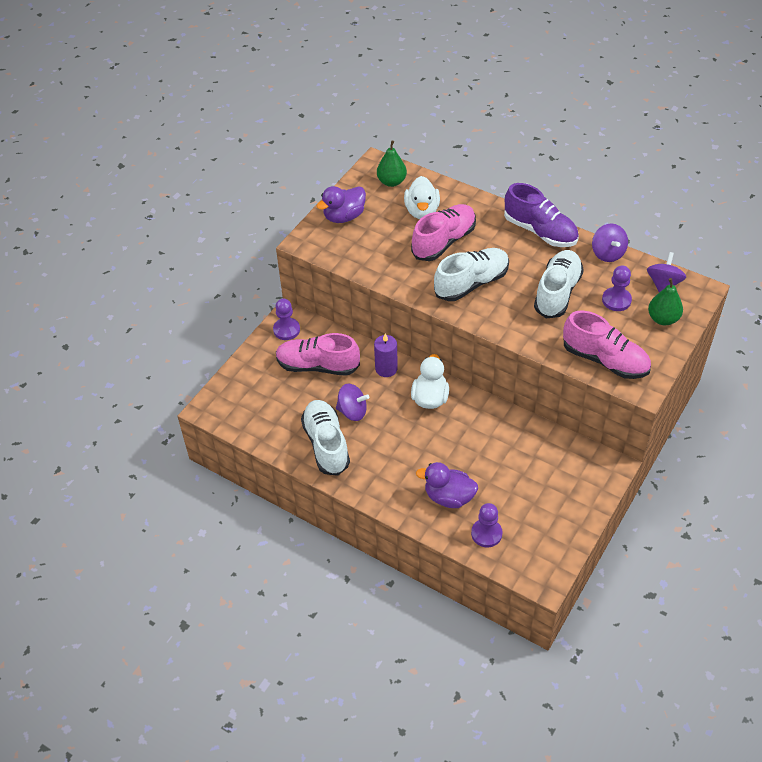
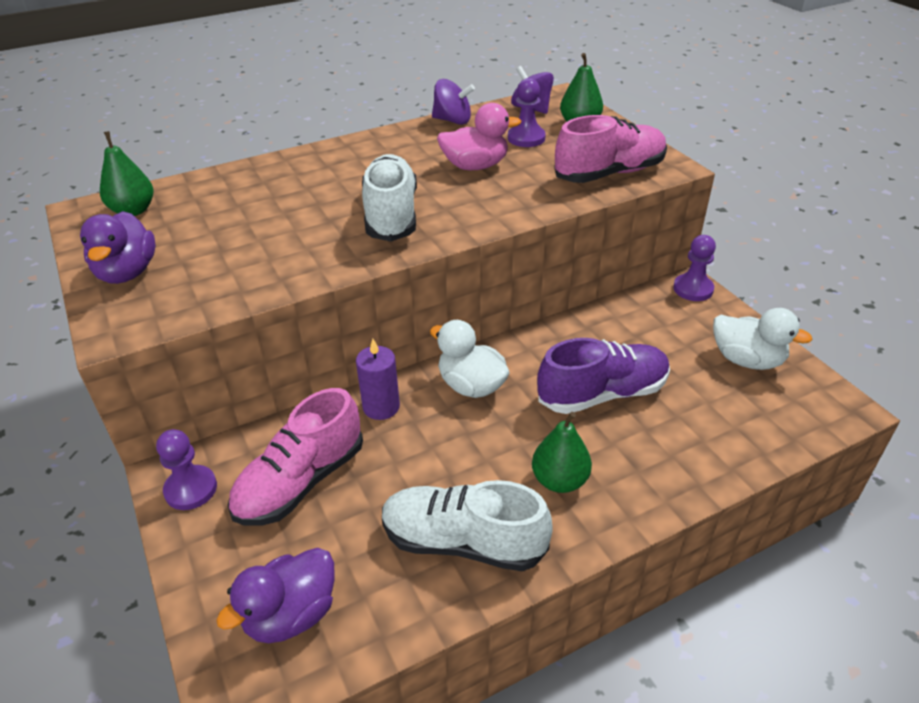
camera: 60 degrees left, 10 degrees down
purple spinning top [336,384,369,421] -> none
white duck [404,176,440,219] -> white duck moved to [713,308,812,370]
pink shoe [411,204,476,261] -> none
purple duck [416,462,478,508] -> purple duck moved to [216,548,335,643]
purple pawn [471,503,503,547] -> purple pawn moved to [673,235,716,301]
purple shoe [504,183,579,247] -> purple shoe moved to [537,338,670,414]
white shoe [534,250,584,319] -> pink duck [437,103,521,170]
none -> green pear [532,412,592,493]

